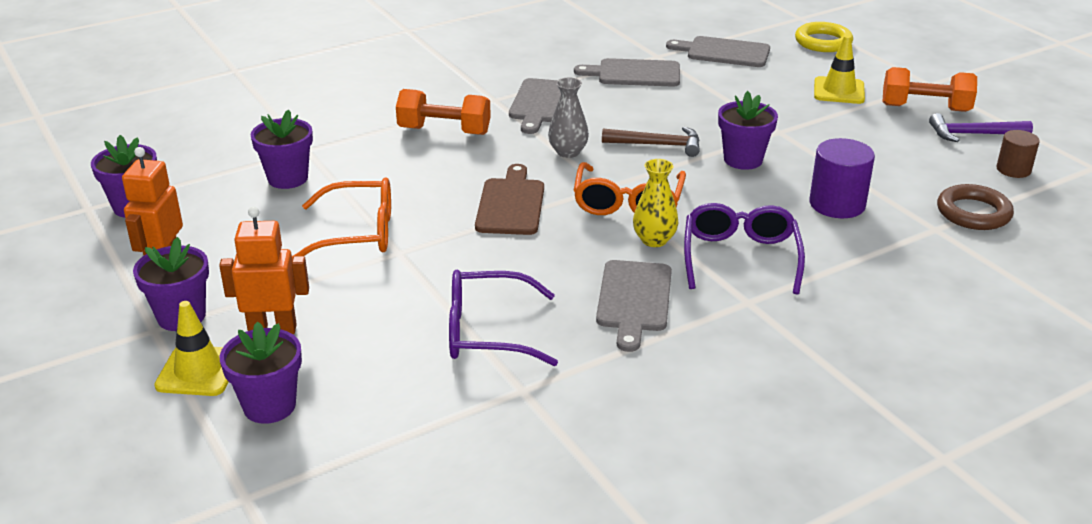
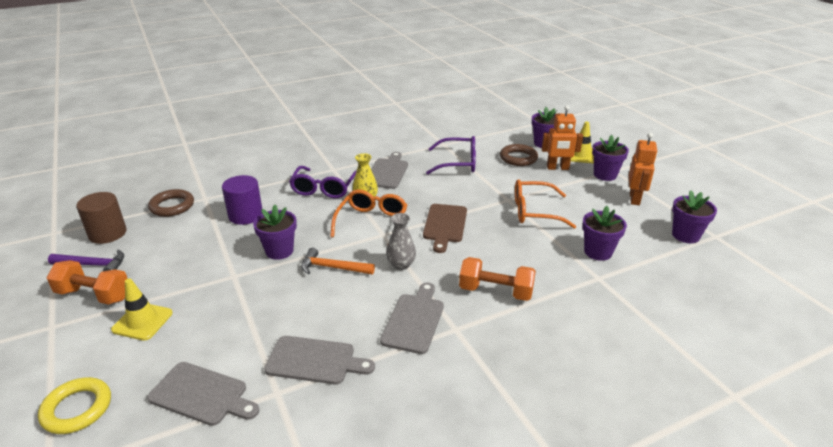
camera: 175 degrees left, 0 degrees up
brown hammer [602,127,700,157] -> orange hammer [302,248,375,275]
brown cylinder [996,130,1040,178] -> brown cylinder [76,192,127,244], size x1.58
none -> brown ring [500,144,538,166]

